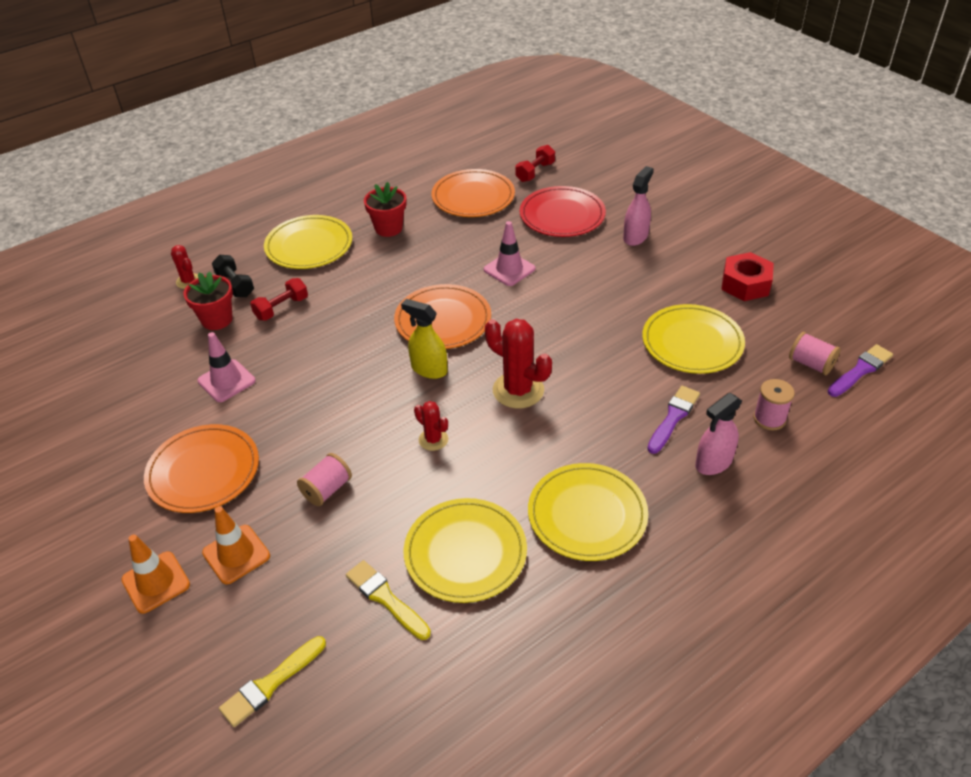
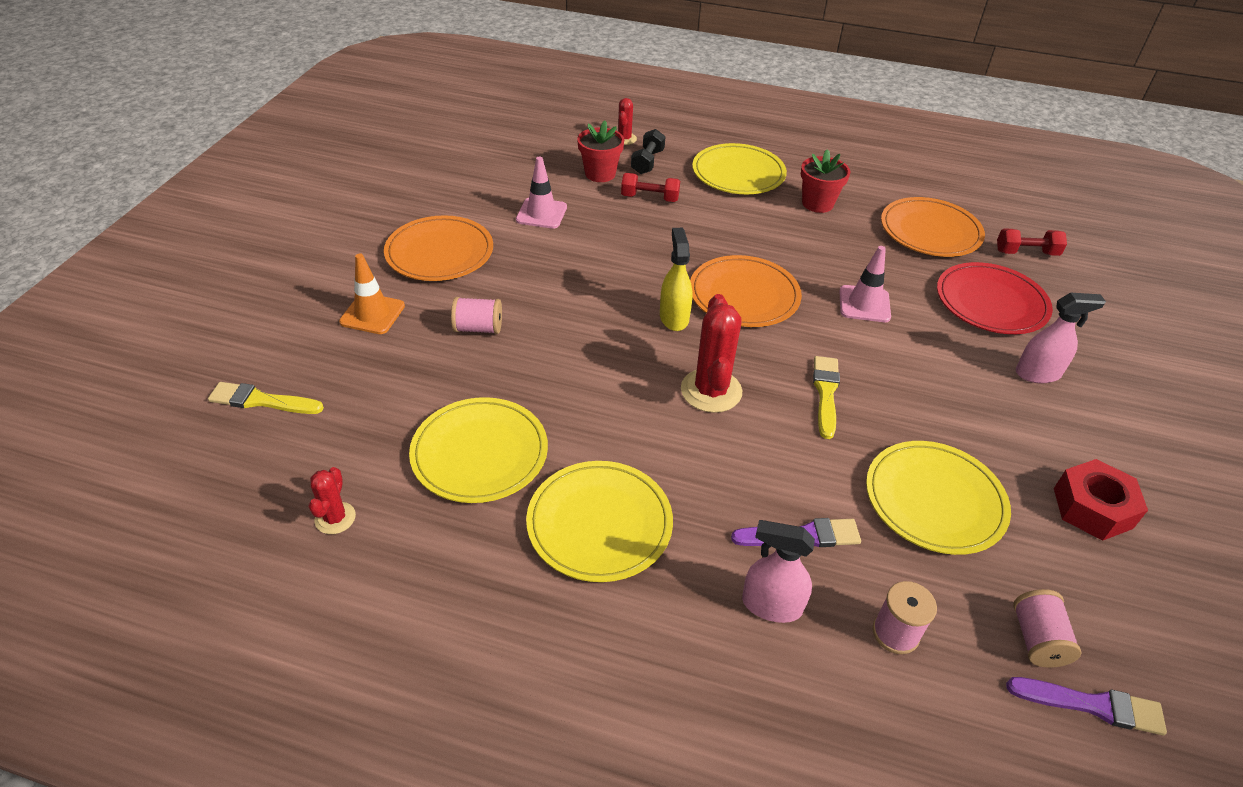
camera: 50 degrees right, 0 degrees up
orange traffic cone [121,535,190,614] -> none
yellow brush [346,560,431,640] -> yellow brush moved to [813,356,840,439]
red cactus [414,401,448,451] -> red cactus moved to [309,467,356,534]

